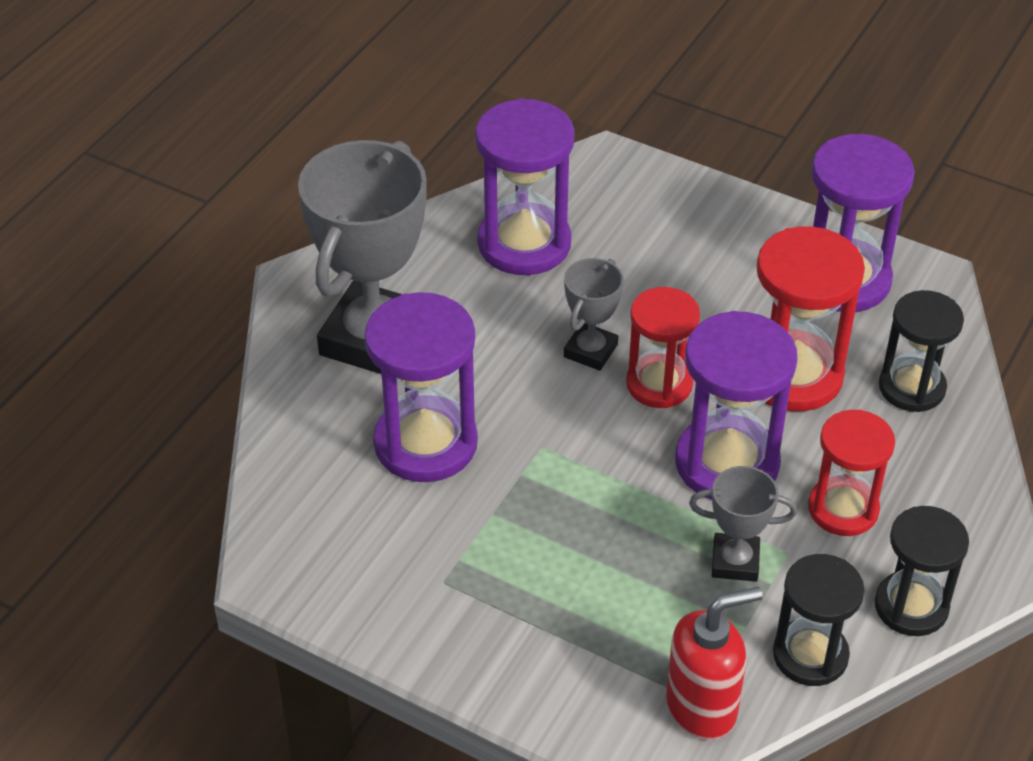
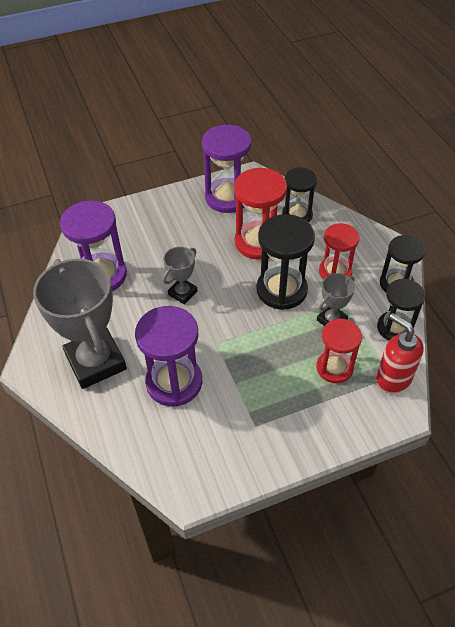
camera: 50 degrees left, 5 degrees up
grey trophy [564,258,624,371] -> grey trophy turned 60 degrees clockwise [163,246,197,304]
red hourglass [626,287,700,408] -> red hourglass moved to [317,318,362,383]
red soap dispenser [666,587,763,740] -> red soap dispenser turned 60 degrees counterclockwise [376,313,424,393]
purple hourglass [675,311,798,499] -> black hourglass [256,214,315,310]

